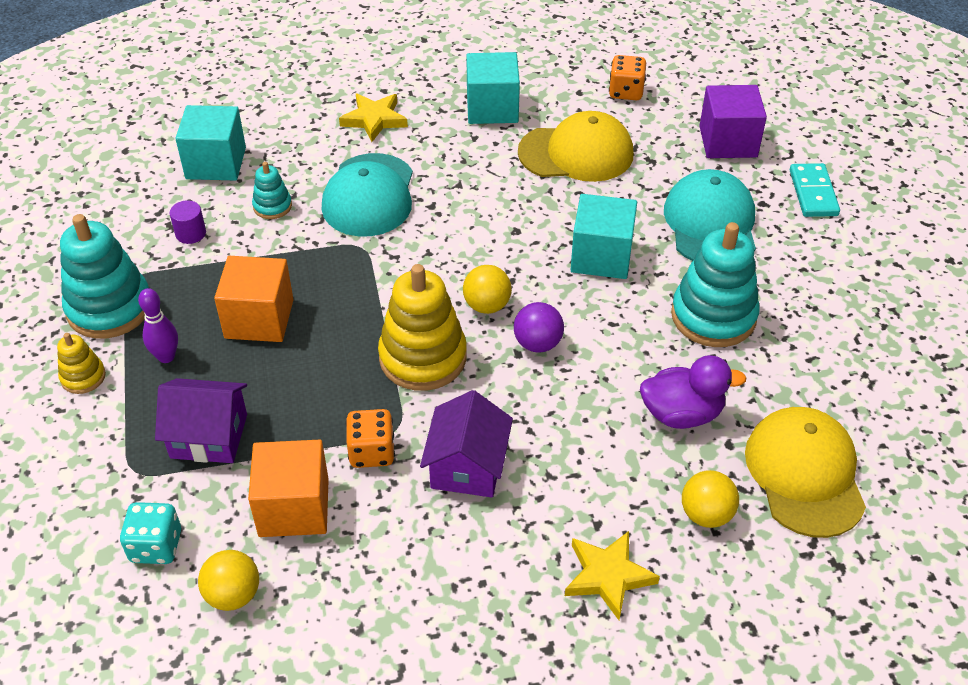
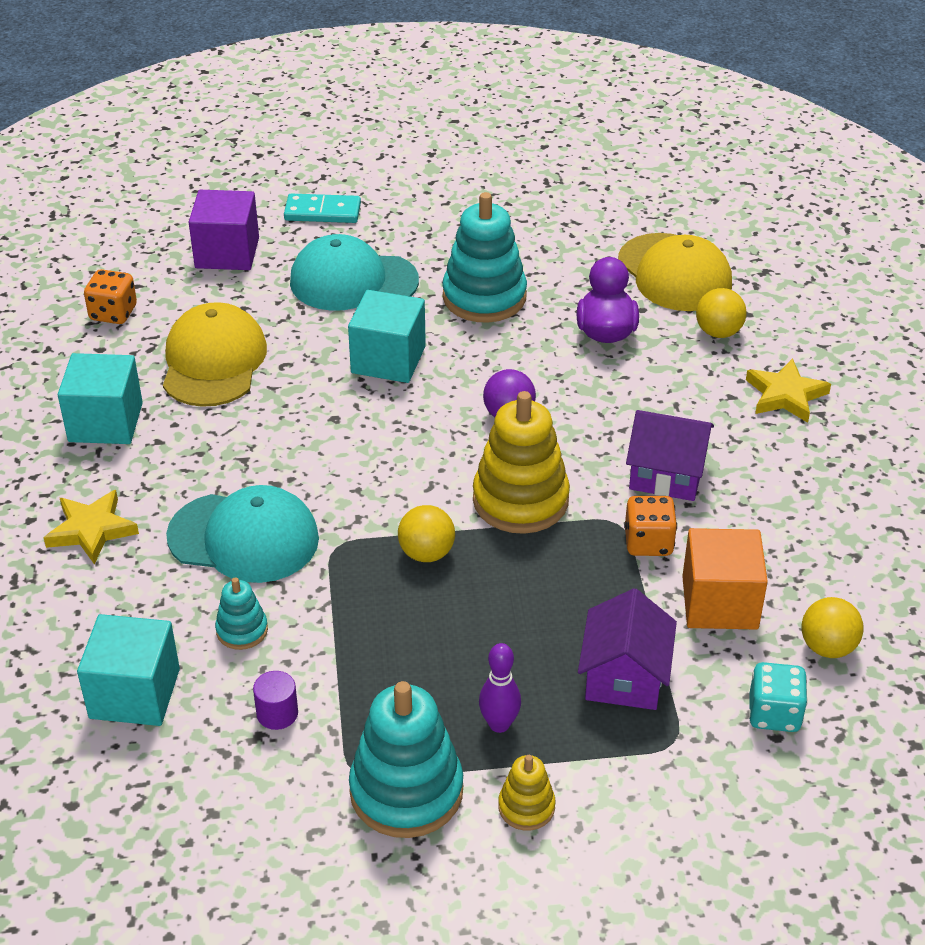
camera: 85 degrees left, 5 degrees down
orange cube [214,256,294,342] -> none
yellow ball [463,265,512,314] -> yellow ball moved to [398,505,455,562]
yellow cap [745,407,866,538] -> yellow cap turned 120 degrees counterclockwise [618,233,732,311]

